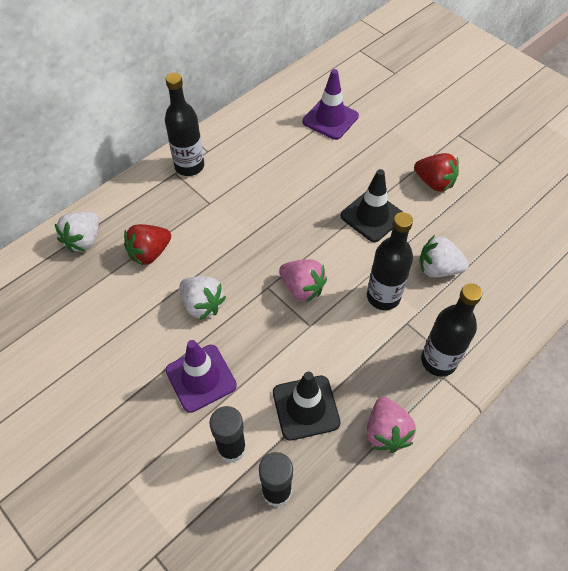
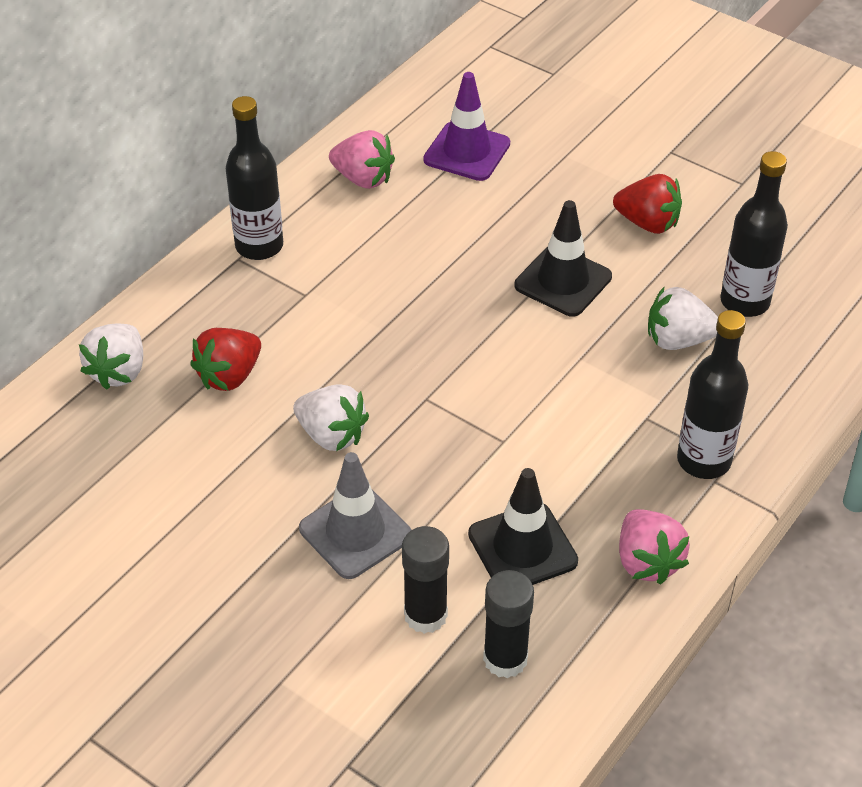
camera: 10 degrees left, 10 degrees down
purple traffic cone [165,340,237,413] -> grey traffic cone [299,452,411,579]
pink strawberry [279,259,327,303] -> pink strawberry moved to [329,130,395,189]
black bottle [367,212,413,310] -> black bottle moved to [720,151,788,317]

